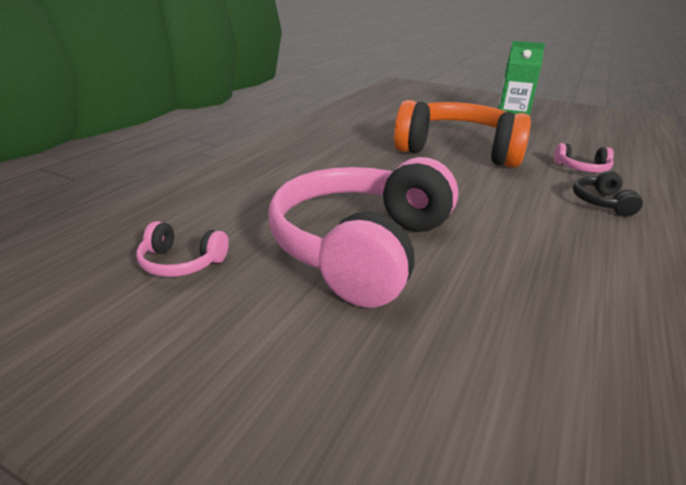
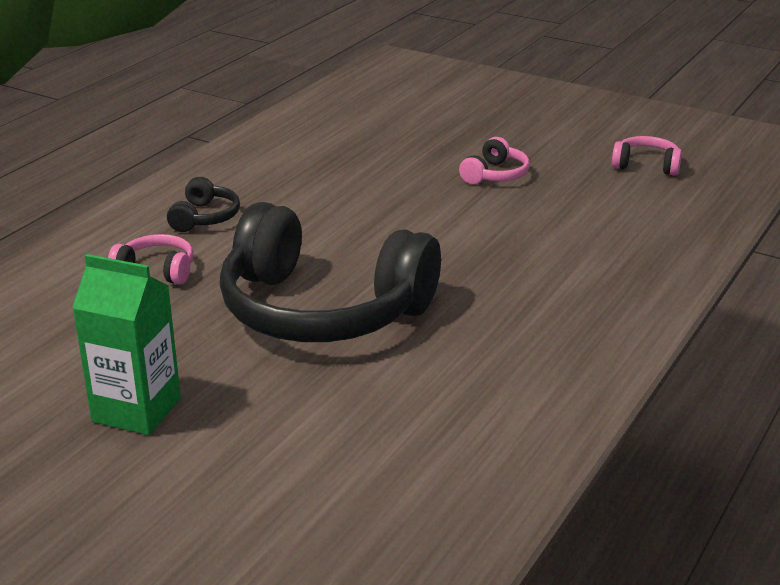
camera: 175 degrees left, 0 degrees up
pink headphones [268,157,458,308] -> pink headphones [459,137,530,184], size x0.40
orange headphones [394,100,531,168] -> black headphones [220,202,441,342]

